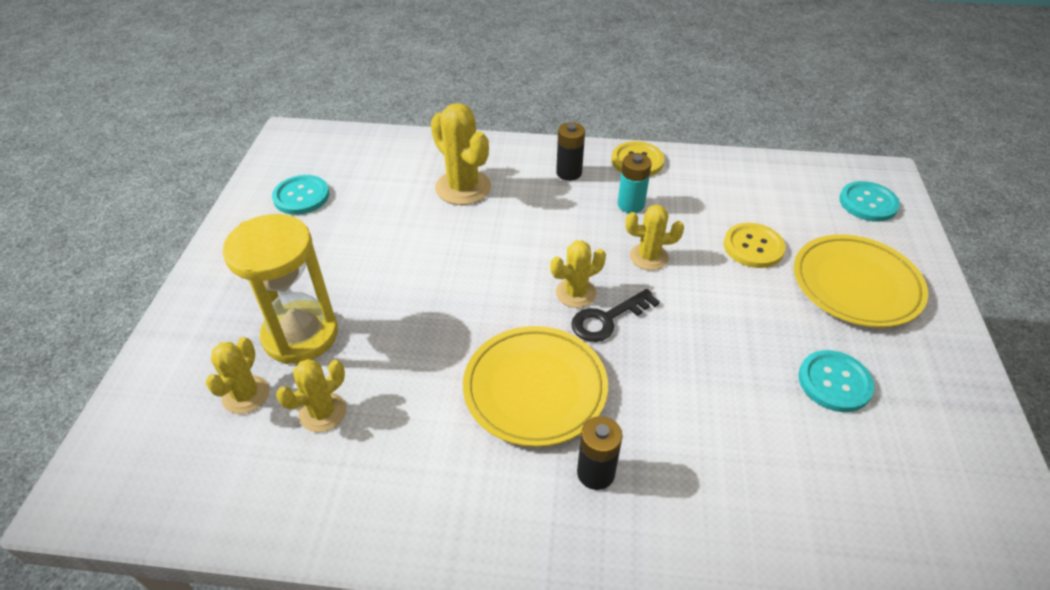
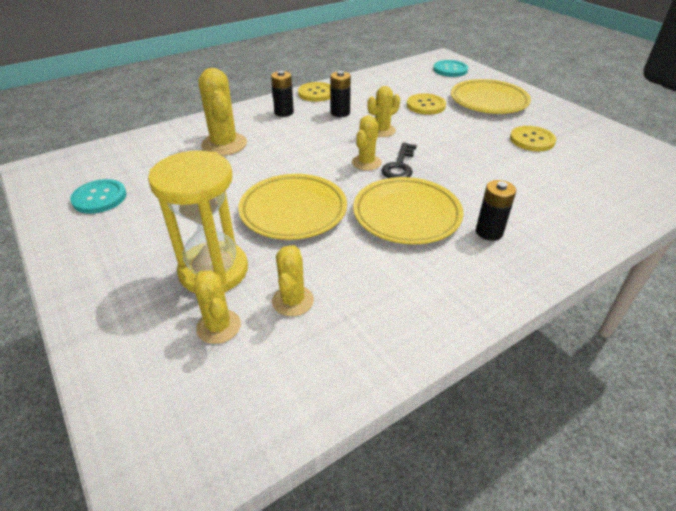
camera: 40 degrees left, 5 degrees down
yellow cactus [431,103,491,205] -> yellow cactus turned 60 degrees clockwise [199,68,247,156]
turquoise battery [618,153,652,213] -> black battery [330,71,351,117]
turquoise button [798,350,875,412] -> yellow button [510,126,556,151]
none -> yellow plate [238,174,347,240]

